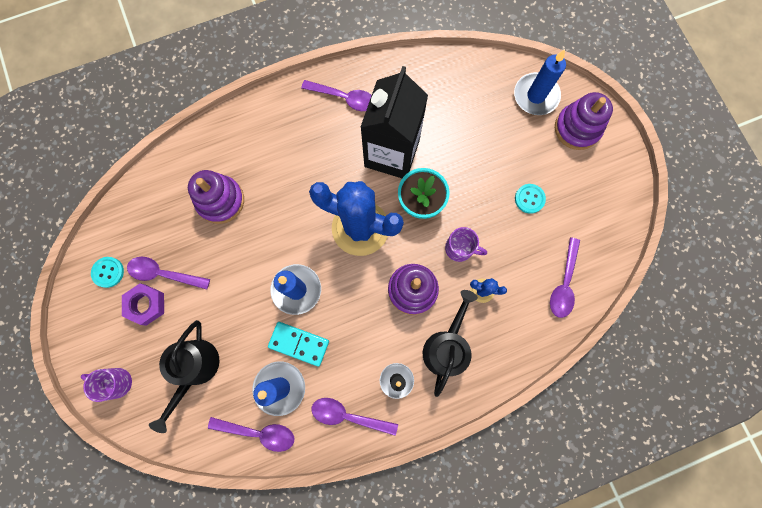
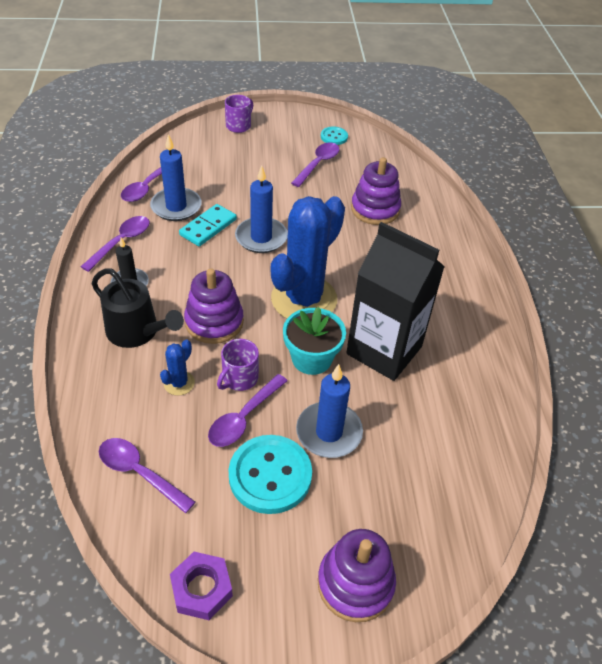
camera: 105 degrees right, 30 degrees down
purple nut [122,283,164,326] -> purple nut moved to [170,552,233,620]
black watering can [149,320,219,433] -> none
purple spoon [301,80,372,111] -> purple spoon moved to [208,374,288,447]
blue candle [514,49,566,115] -> blue candle moved to [296,364,363,458]
turquoise button [515,184,546,214] -> turquoise button [229,435,312,514], size x1.92

